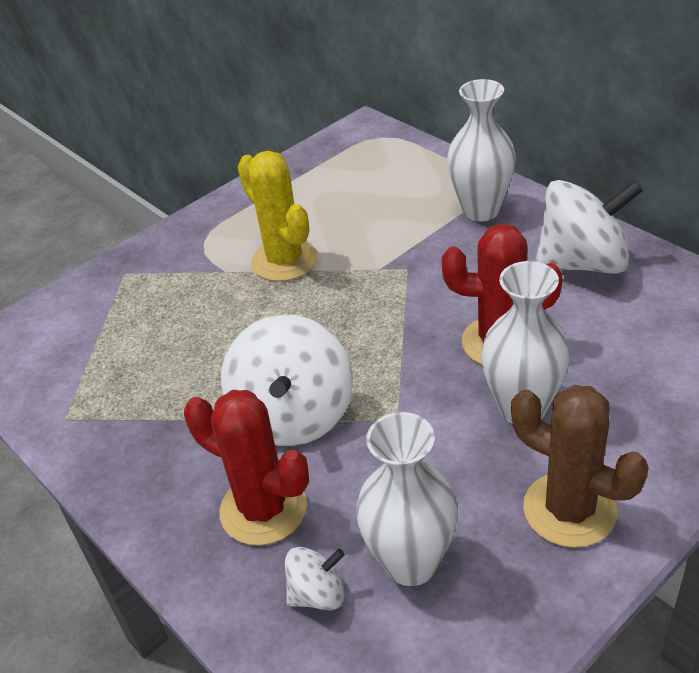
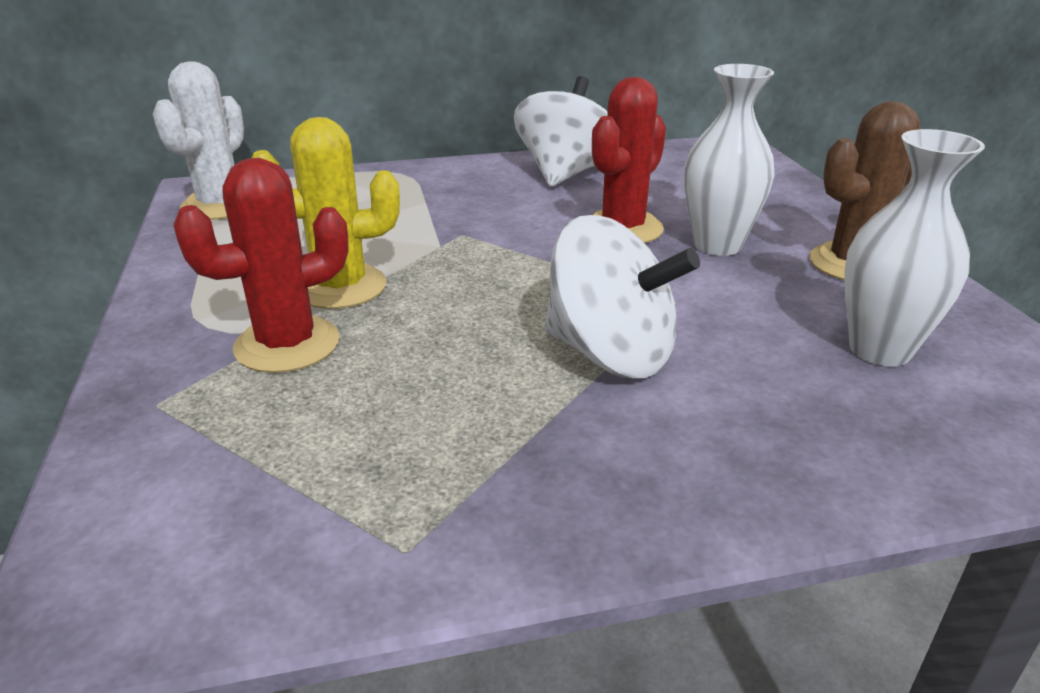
camera: 65 degrees left, 10 degrees down
red cactus [184,390,309,546] -> red cactus moved to [173,158,349,373]
white spinning top [285,547,345,610] -> none
white vase [447,79,516,221] -> none
none -> white cactus [153,61,244,220]

